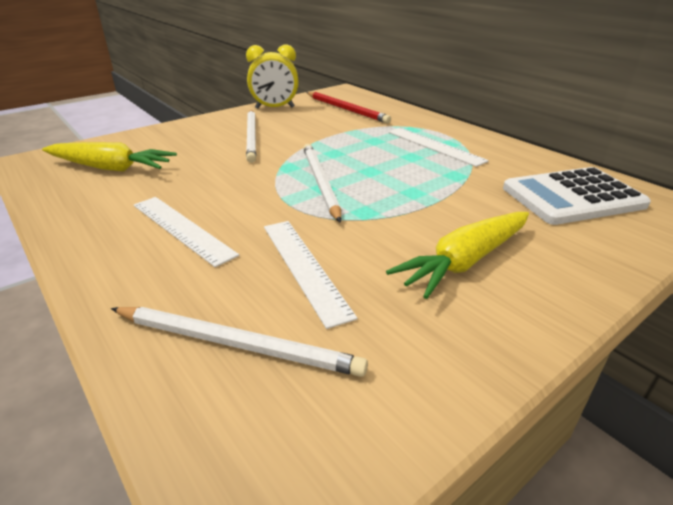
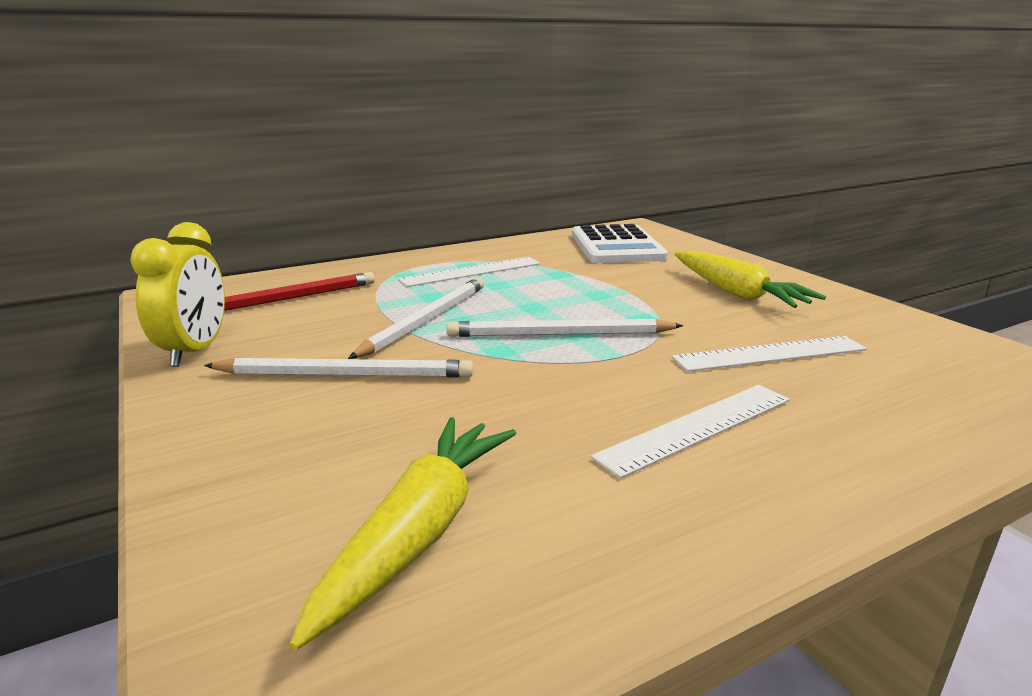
camera: 80 degrees left, 10 degrees down
white pencil [111,307,368,377] -> white pencil moved to [348,277,484,359]

